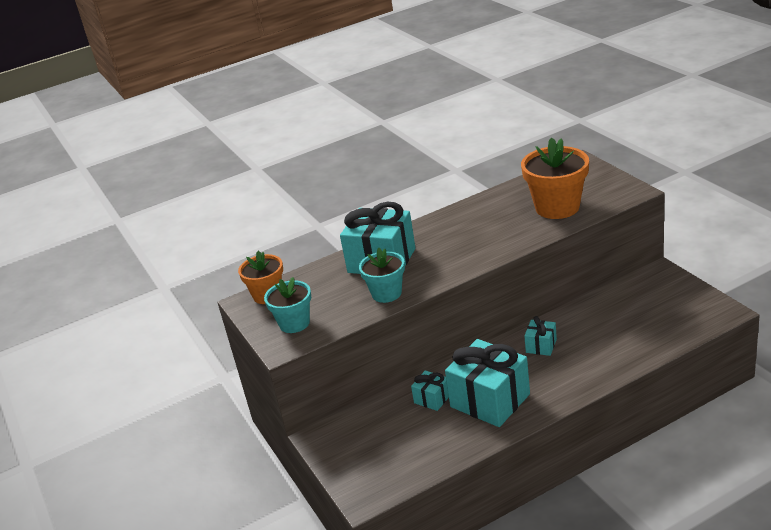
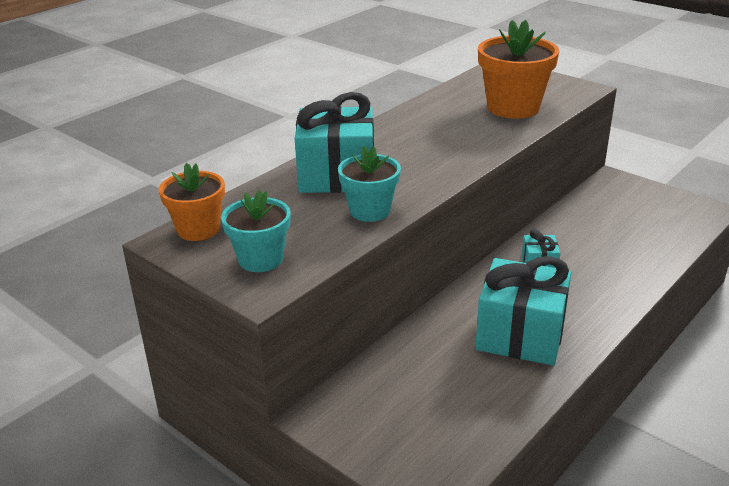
camera: 25 degrees left, 0 degrees up
turquoise gift [411,371,449,411] -> none

